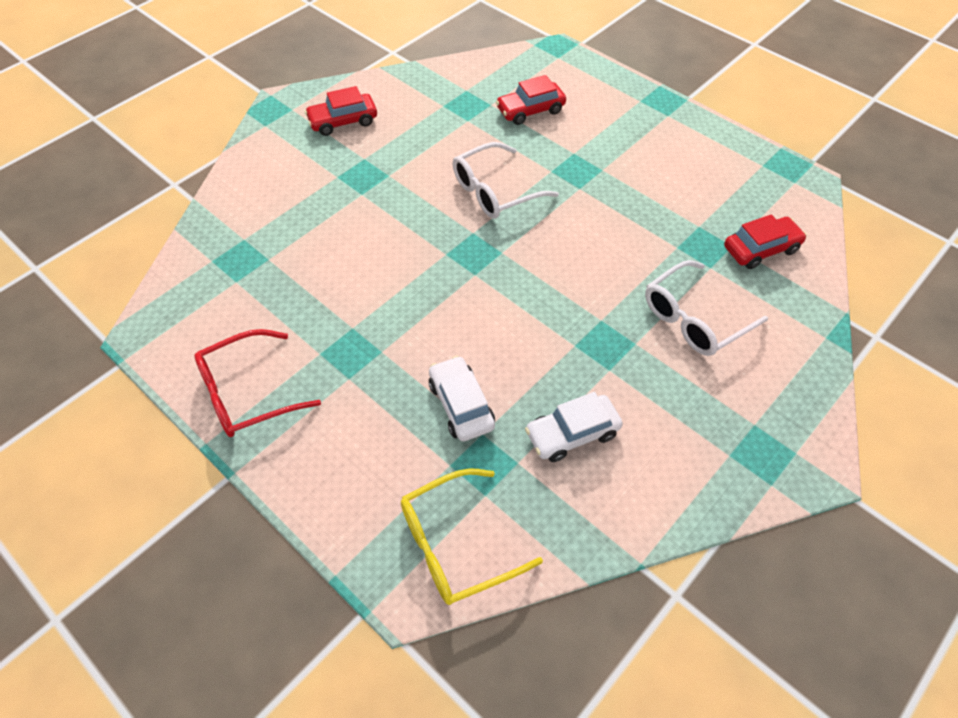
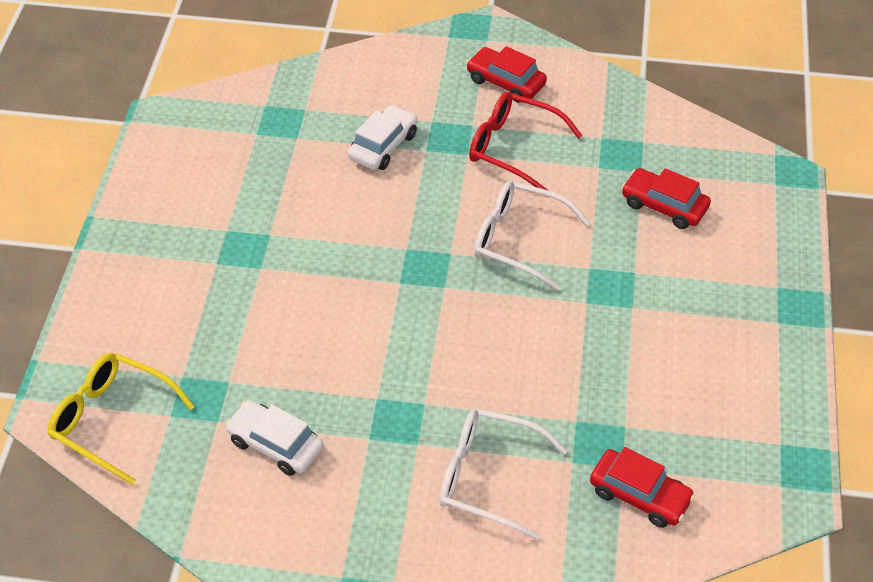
camera: 55 degrees right, 5 degrees down
red glasses [194,329,321,437] -> red glasses moved to [469,92,583,190]
white car [429,356,495,442] -> white car moved to [348,105,418,170]

